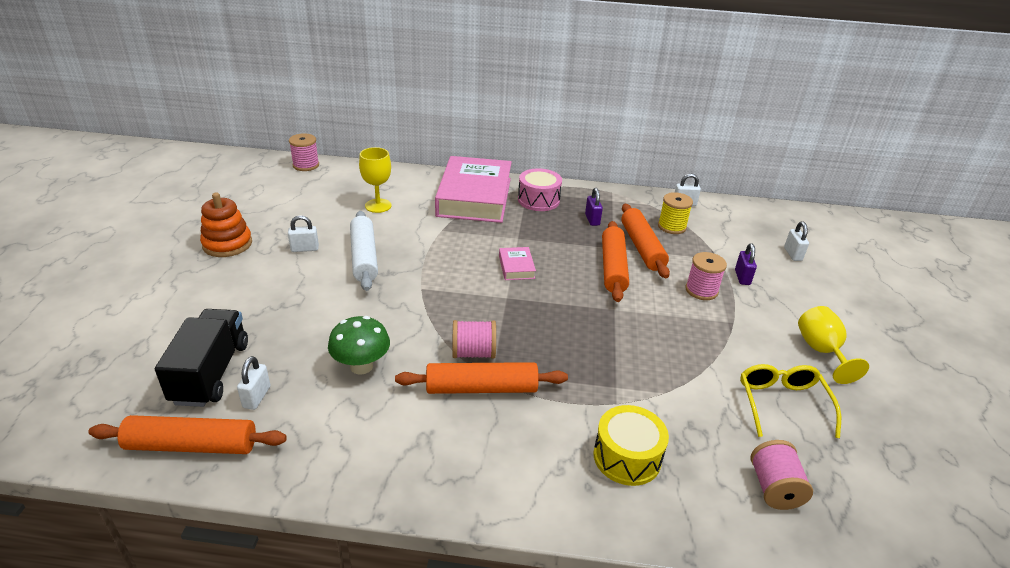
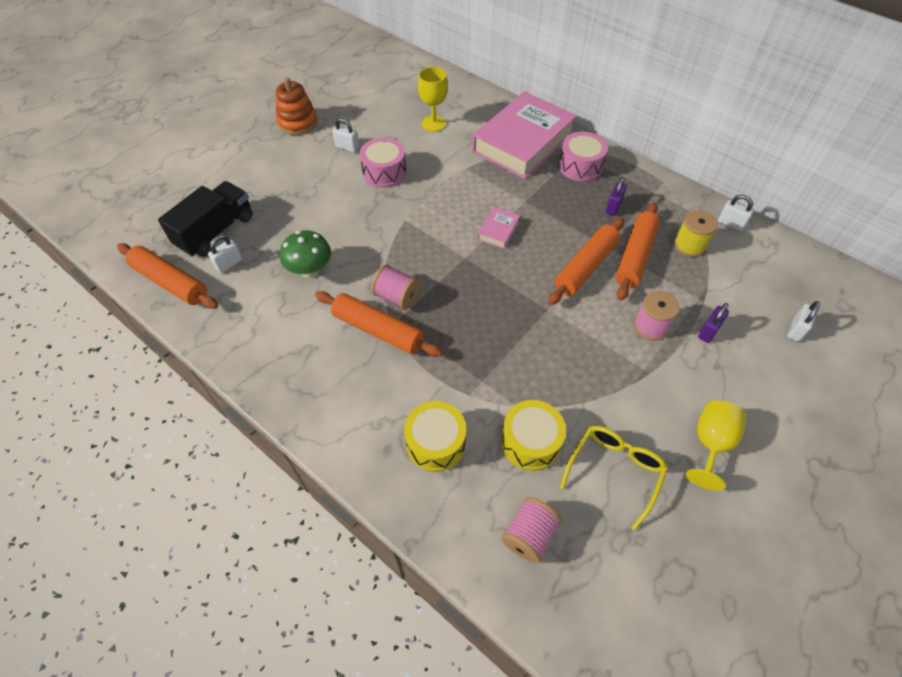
camera: 35 degrees right, 20 degrees up
pink spool [289,133,319,171] -> none
white rolling pin [350,211,378,291] -> pink drum [360,137,407,188]
none -> yellow drum [501,400,566,471]

